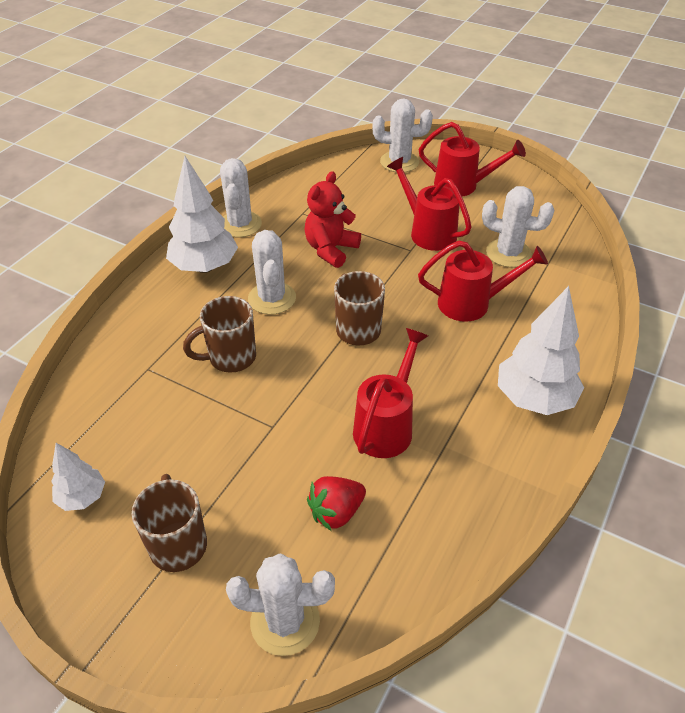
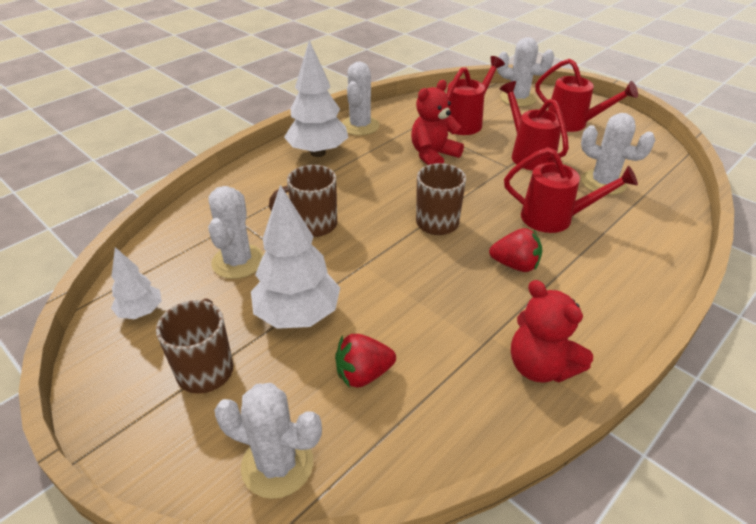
camera: 15 degrees right, 5 degrees down
white cactus [248,230,296,315] -> white cactus moved to [208,186,263,279]
red watering can [353,328,428,458] -> red watering can moved to [447,56,505,135]
white tree [498,286,584,415] -> white tree moved to [251,185,340,329]
none -> red strawberry [489,228,542,272]
none -> red teddy bear [511,280,593,383]

